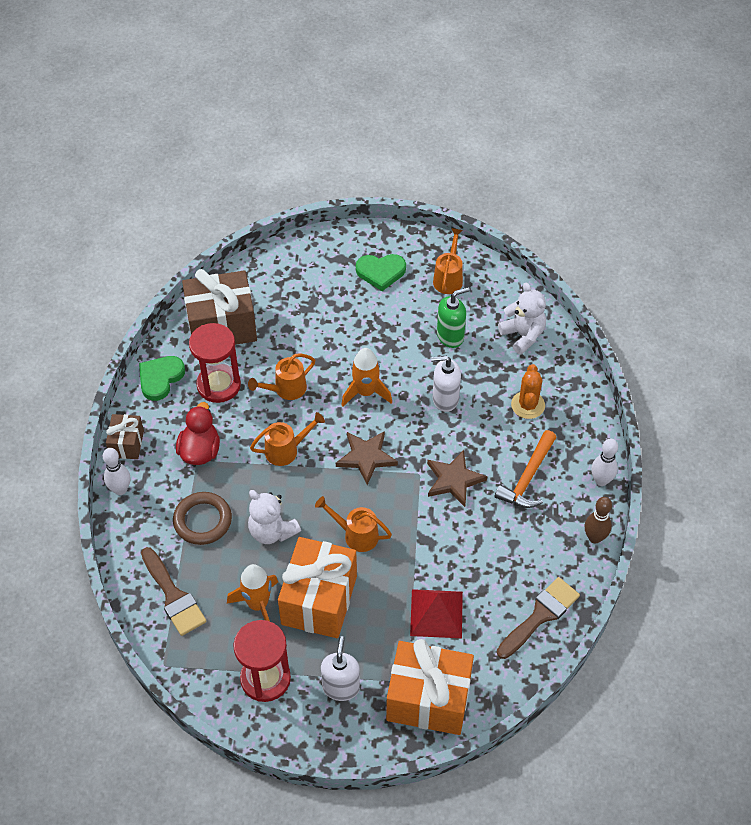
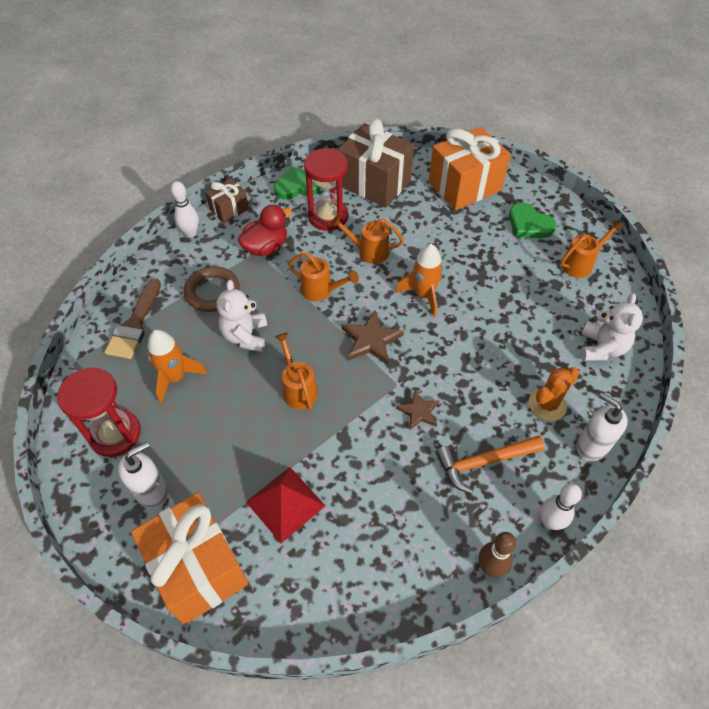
camera: 45 degrees right, 0 degrees up
orange gift [278,537,357,638] -> orange gift moved to [429,127,511,210]
brown star [427,450,487,507] -> brown star [396,390,440,430], size x0.65
white soap dispenser [431,356,461,412] -> white soap dispenser moved to [576,393,628,461]
green soap dispenser [437,287,470,348] -> none
brown brush [497,577,580,659] -> none

